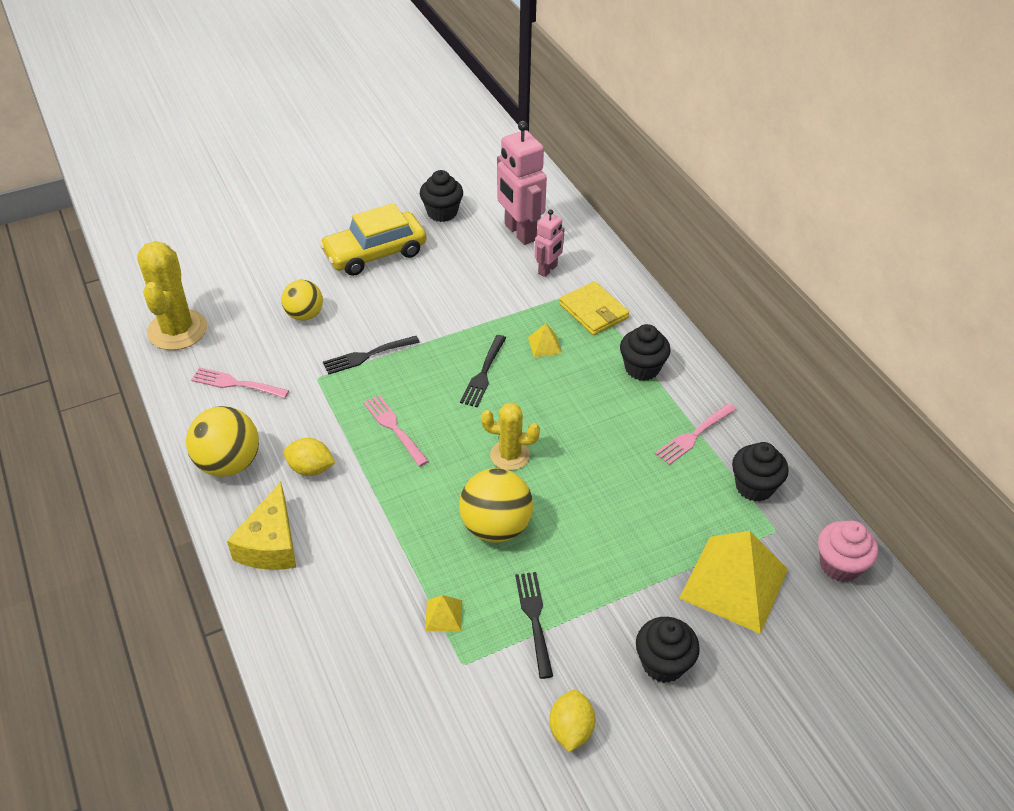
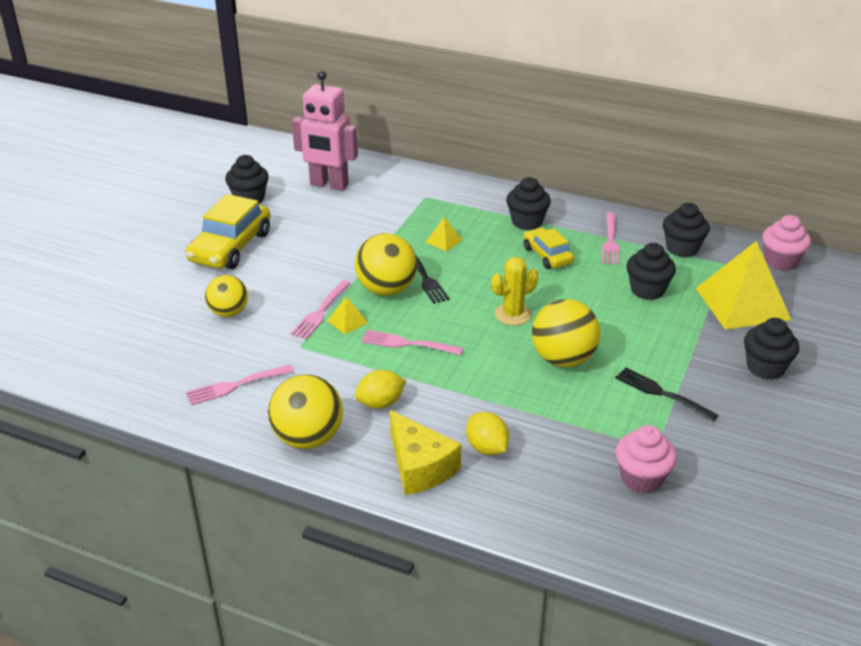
camera: 40 degrees left, 10 degrees down
yellow cactus [137,241,207,350] -> none
black fork [323,336,420,375] -> pink fork [290,280,351,339]
yellow pyramid [425,595,462,631] -> yellow pyramid moved to [327,297,368,334]
pink robot [534,209,565,277] -> none
yellow lemon [549,690,595,752] -> yellow lemon moved to [466,412,509,455]
yellow wallet [559,281,629,335] -> none
none -> yellow ball [355,233,417,296]
none -> yellow car [523,227,574,269]
none -> pink cupcake [615,425,677,494]
none -> black cupcake [626,243,676,300]

